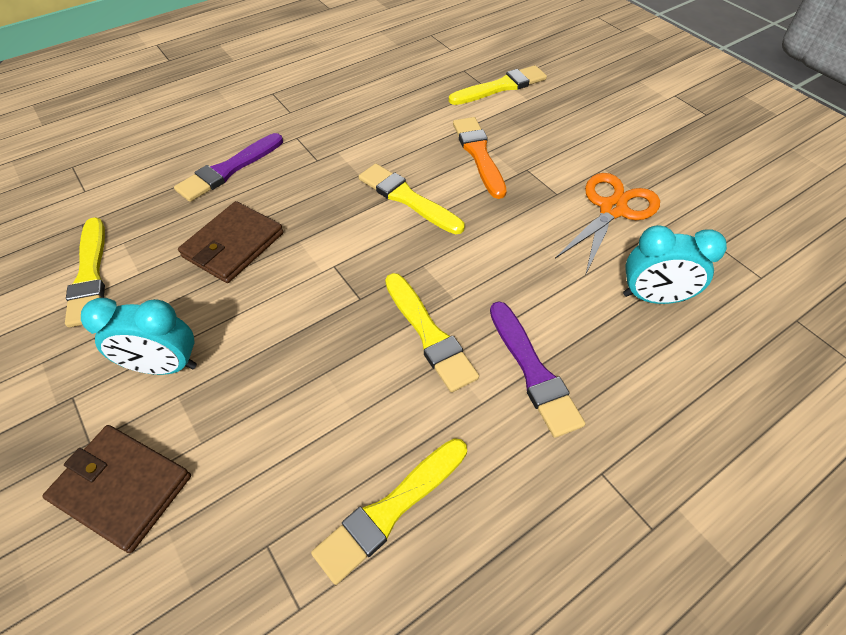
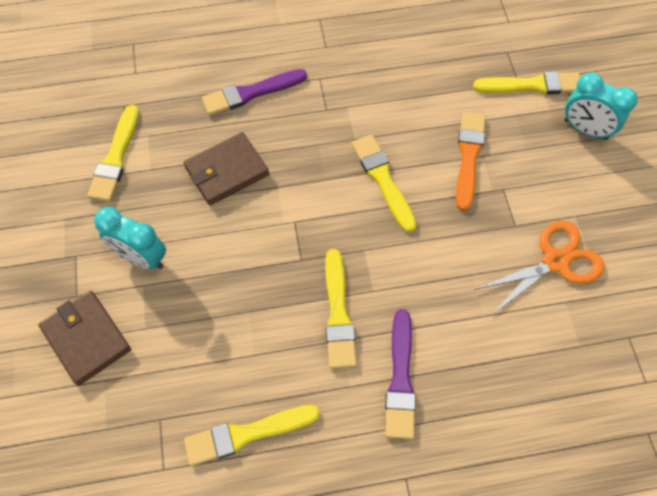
camera: 25 degrees right, 10 degrees up
turquoise clock [623,225,727,304] -> turquoise clock moved to [564,72,638,140]

